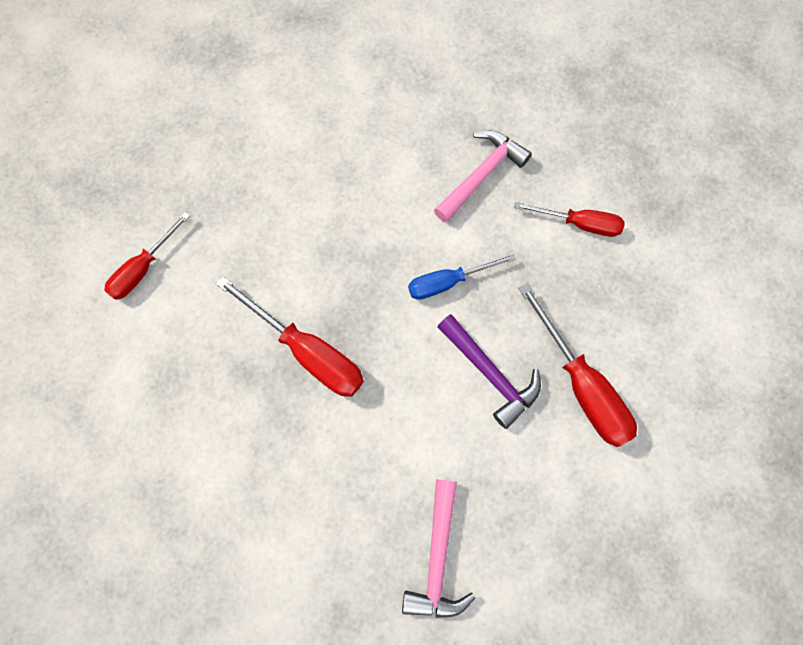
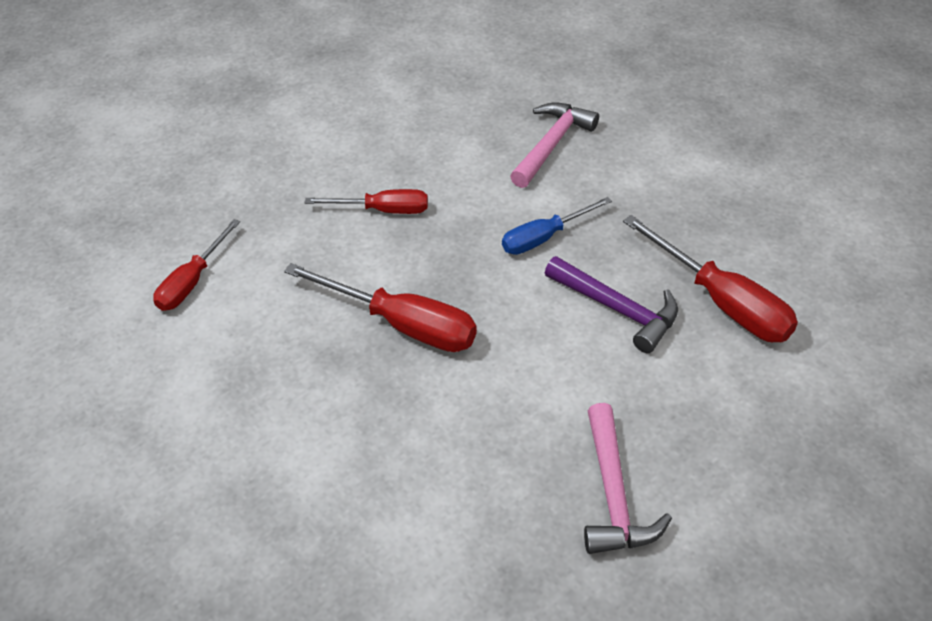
camera: 10 degrees left, 25 degrees down
red screwdriver [514,202,625,237] -> red screwdriver moved to [305,189,428,214]

